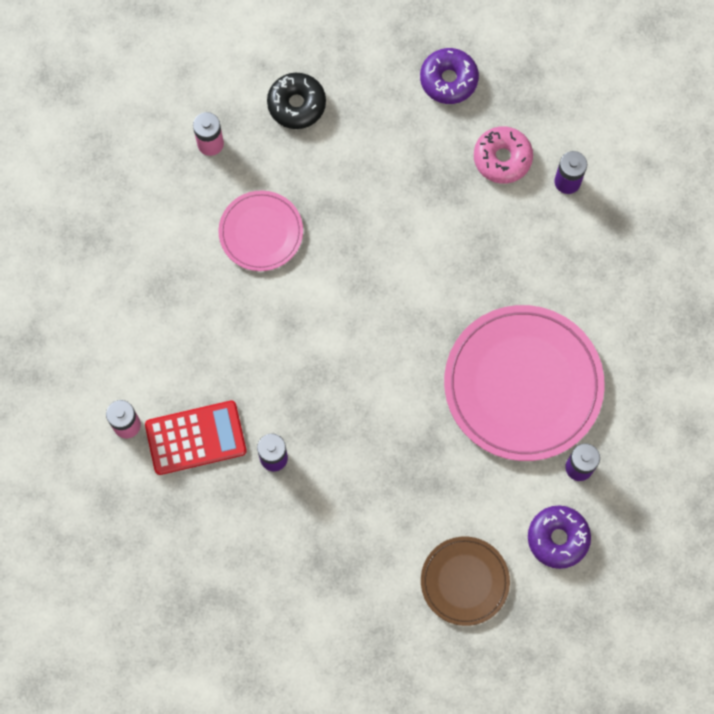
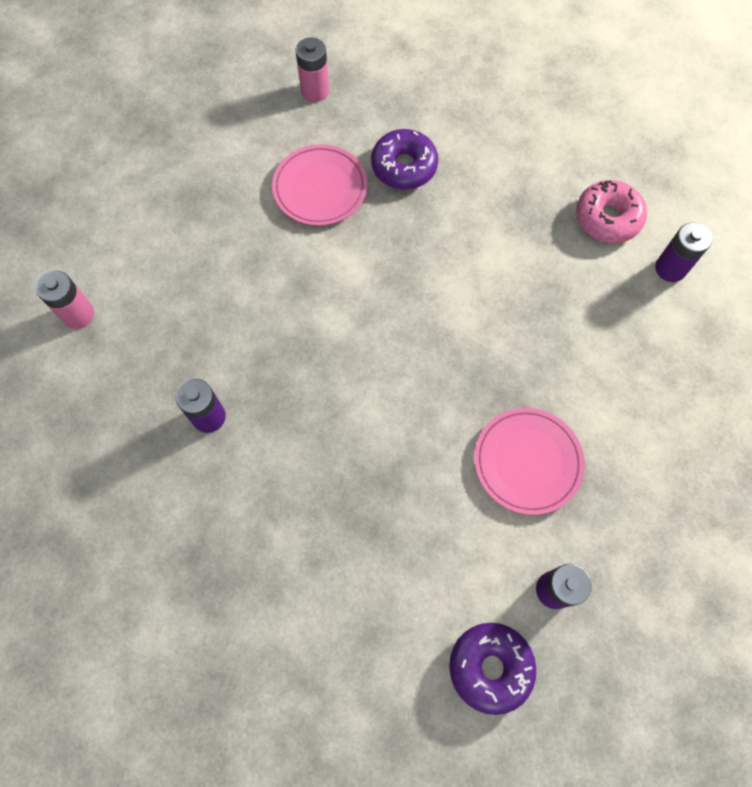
camera: 25 degrees right, 5 degrees down
red calculator [145,401,247,475] -> none
black donut [267,73,326,129] -> none
purple donut [420,48,479,104] -> purple donut moved to [371,129,438,189]
brown plate [421,537,510,626] -> none
pink plate [444,305,605,461] -> pink plate [474,408,585,515], size x0.54

